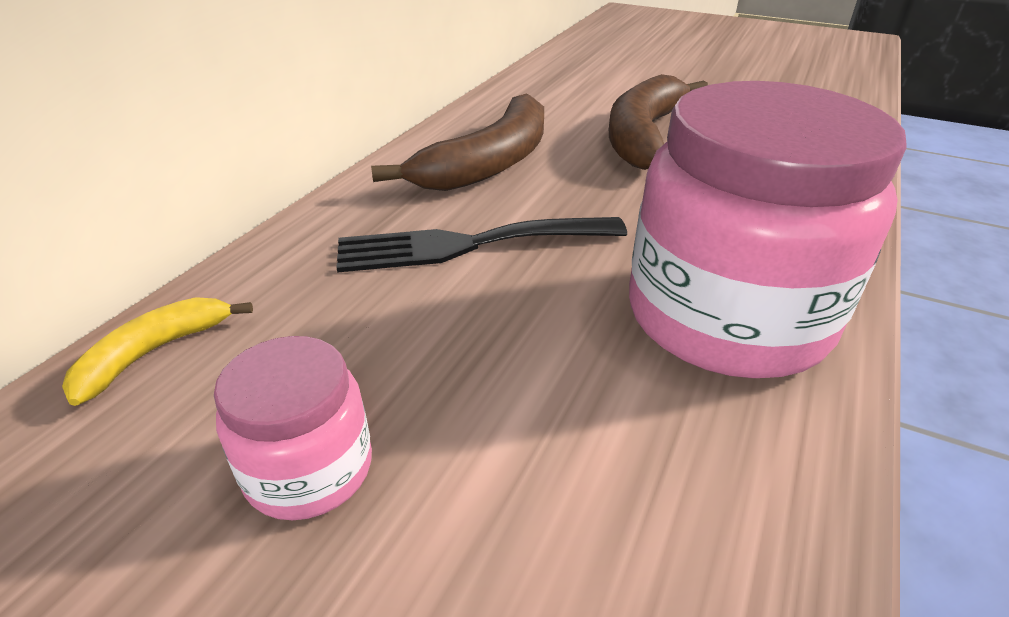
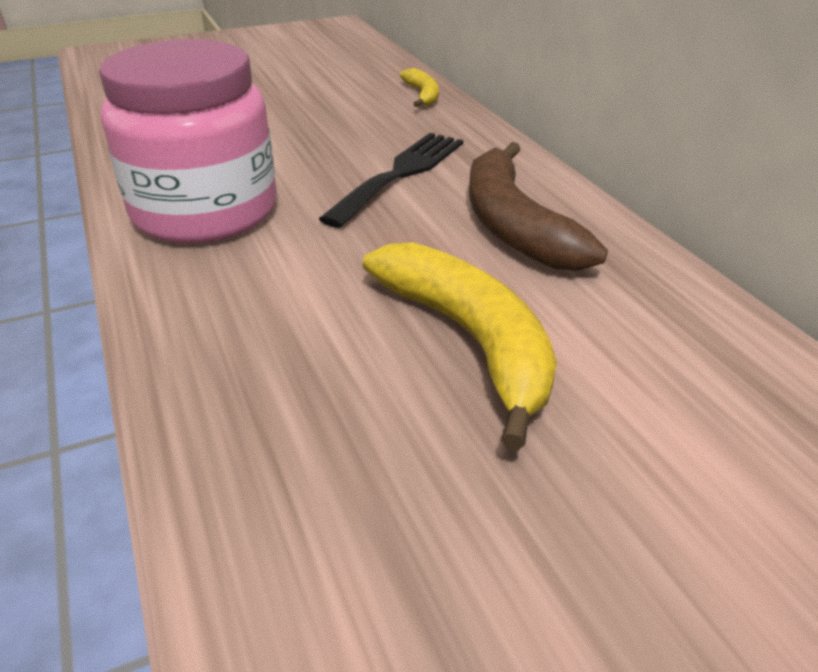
camera: 130 degrees right, 0 degrees up
pink jar [214,336,372,520] -> none
brown banana [609,74,708,170] -> yellow banana [363,242,557,451]

